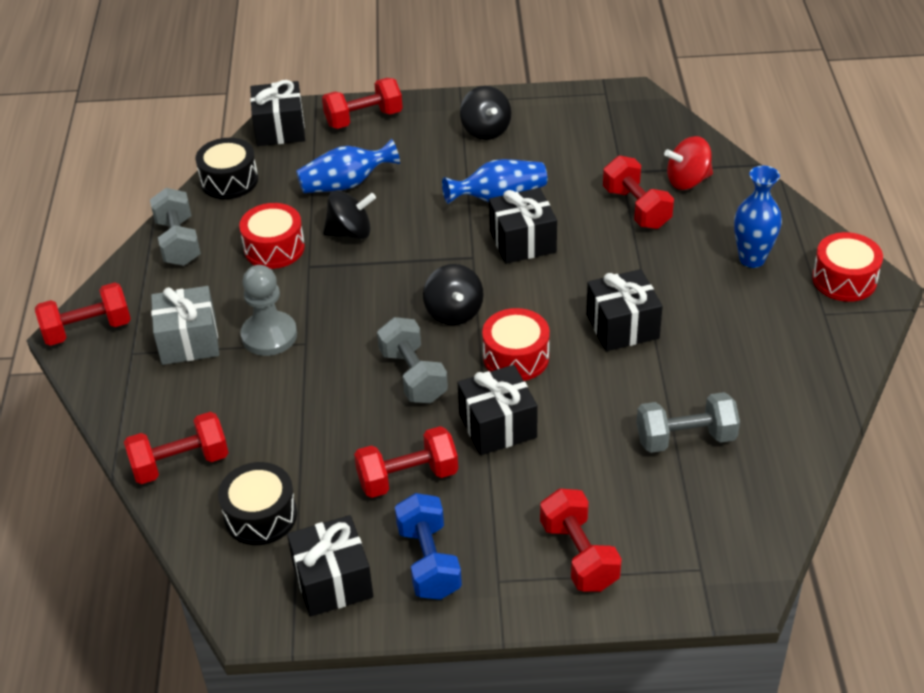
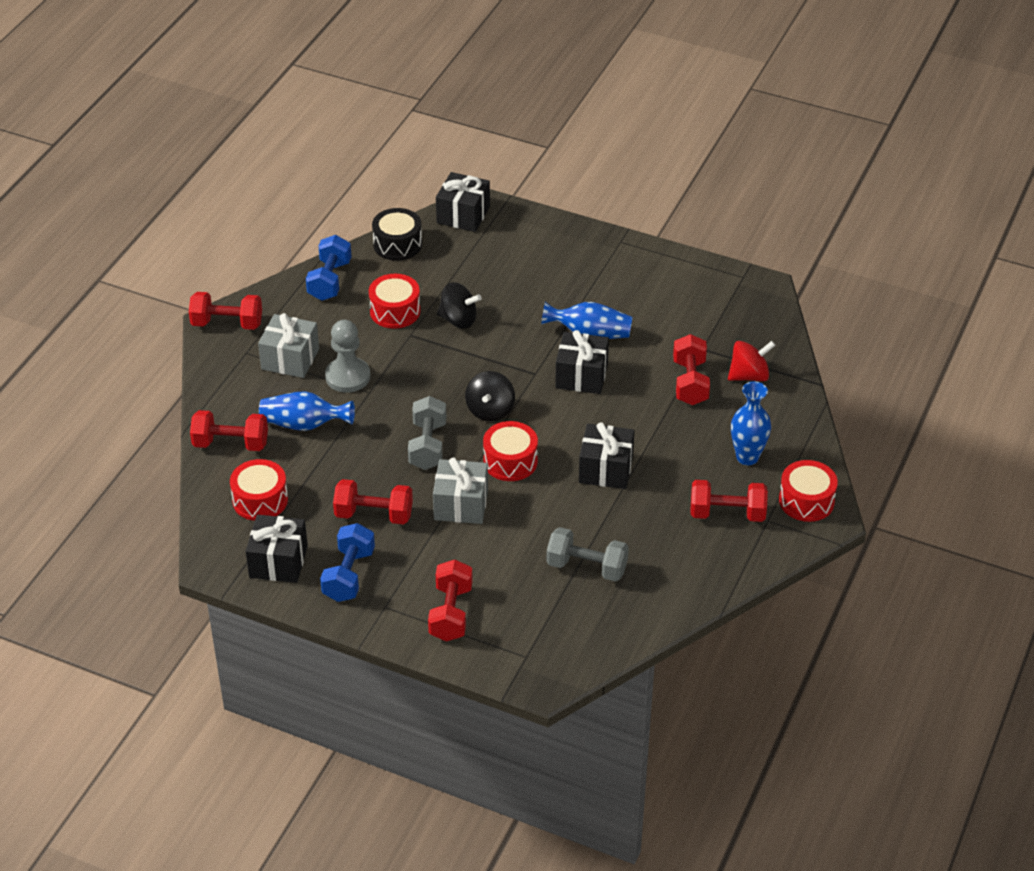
camera: 25 degrees right, 0 degrees up
grey dumbbell [150,188,201,266] -> blue dumbbell [306,235,352,301]
black drum [218,462,297,545] -> red drum [230,459,288,521]
blue vase [296,139,400,193] -> blue vase moved to [259,391,355,431]
red dumbbell [322,78,403,129] -> red dumbbell moved to [691,480,768,522]
black gift [458,365,537,455] -> grey gift [433,458,488,524]
black spinning top [460,86,511,140] -> none
red spinning top [664,136,713,190] -> red spinning top turned 150 degrees clockwise [728,341,776,381]

